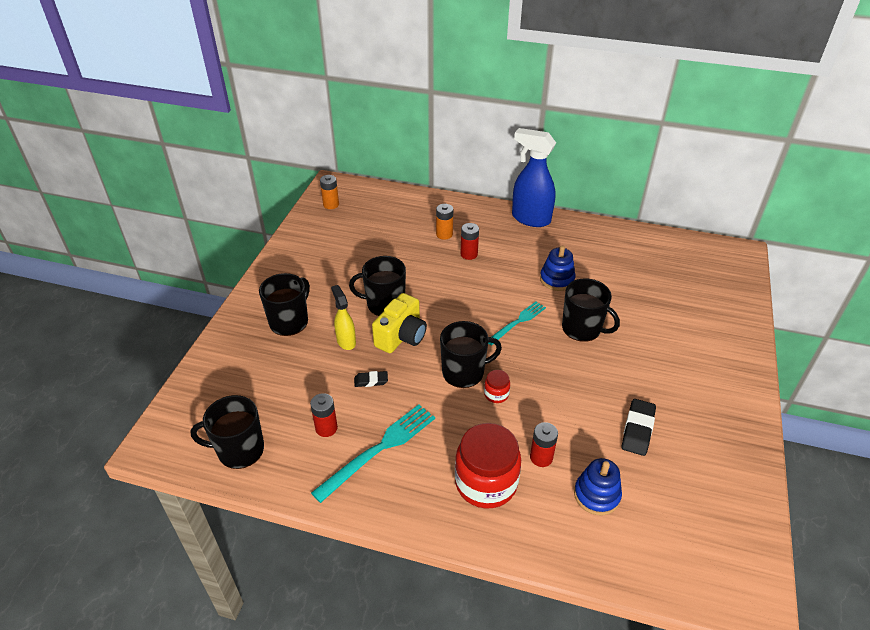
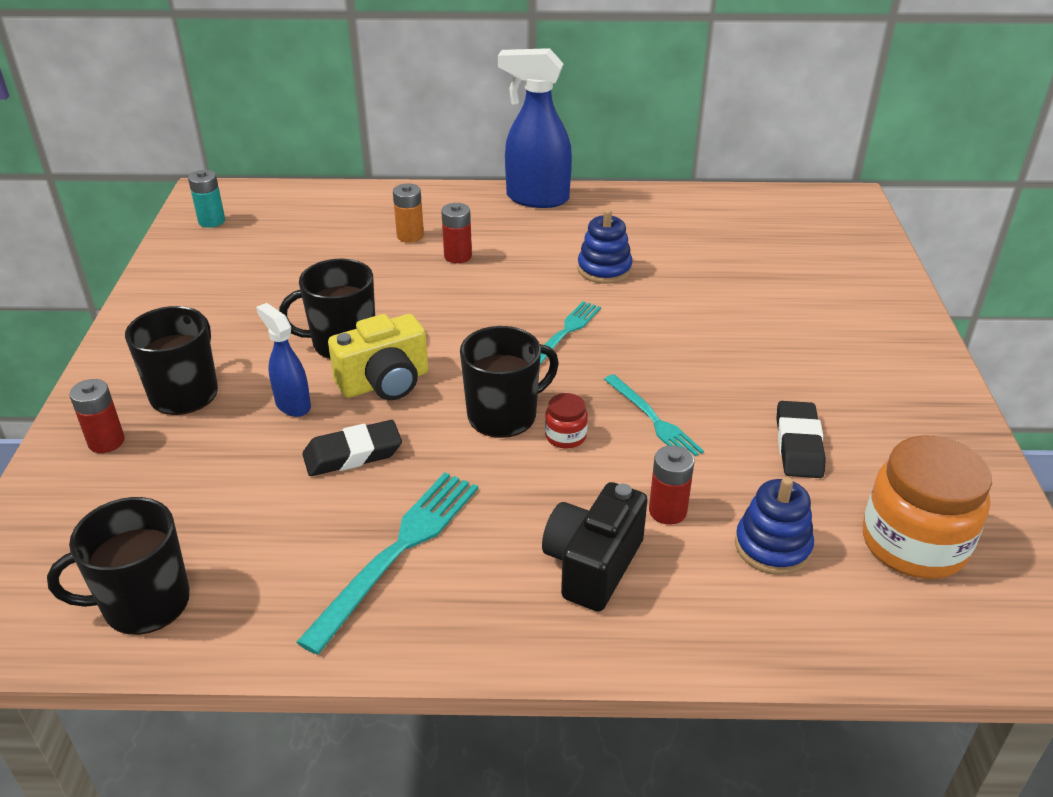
camera: 15 degrees left, 5 degrees down
red battery [310,393,338,437] -> red battery moved to [69,379,125,453]
orange battery [320,175,339,209] -> turquoise battery [188,170,225,228]
yellow spray bottle [331,285,356,350] -> blue spray bottle [256,303,311,417]
black eraser [354,371,388,387] -> black eraser [302,420,402,476], size x1.65
yellow camera [372,293,427,353] -> yellow camera turned 45 degrees clockwise [328,314,428,400]
red jar [455,423,521,508] -> black camera [542,482,648,612]
black mug [562,278,620,342] -> none
none -> turquoise fork [604,374,704,456]
none -> orange jar [863,435,992,579]

